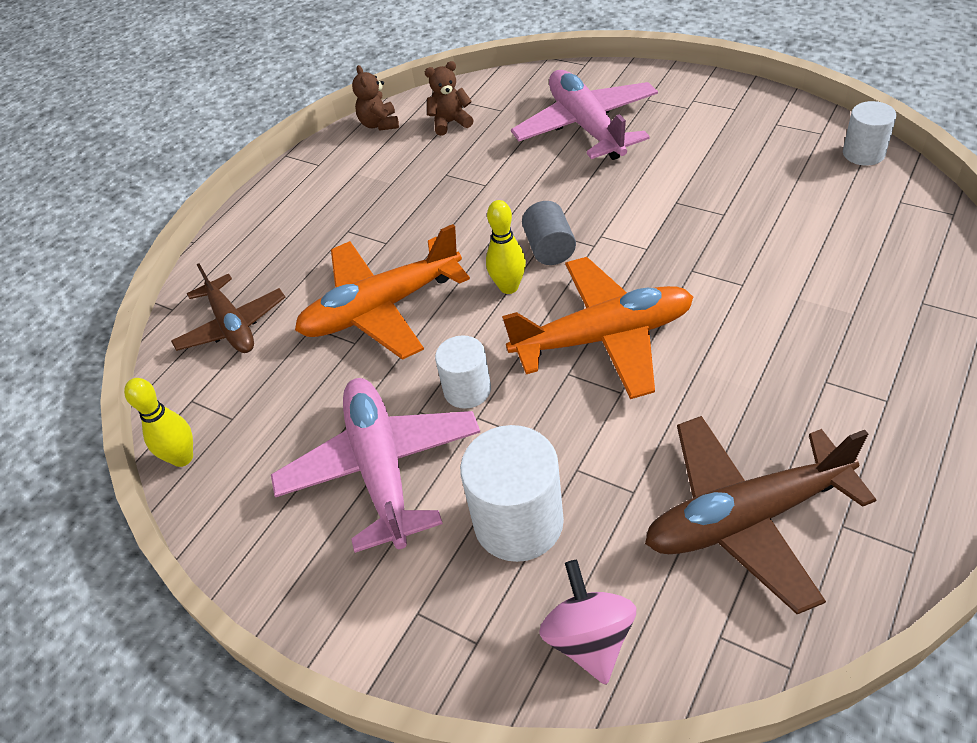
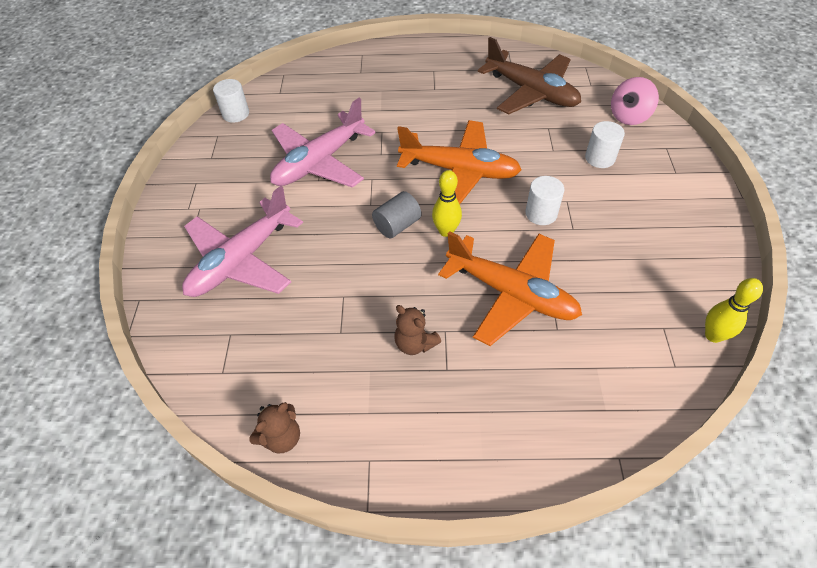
camera: 125 degrees left, 5 degrees up
brown plane [171,263,285,353] -> none
pink plane [271,378,481,553] -> pink plane moved to [270,98,376,188]
brown teddy bear [425,61,473,136] -> brown teddy bear moved to [394,305,441,355]
white cylinder [460,425,564,562] -> white cylinder [585,121,625,168], size x0.60
orange plane [502,257,693,399] -> orange plane turned 150 degrees clockwise [397,120,522,204]

